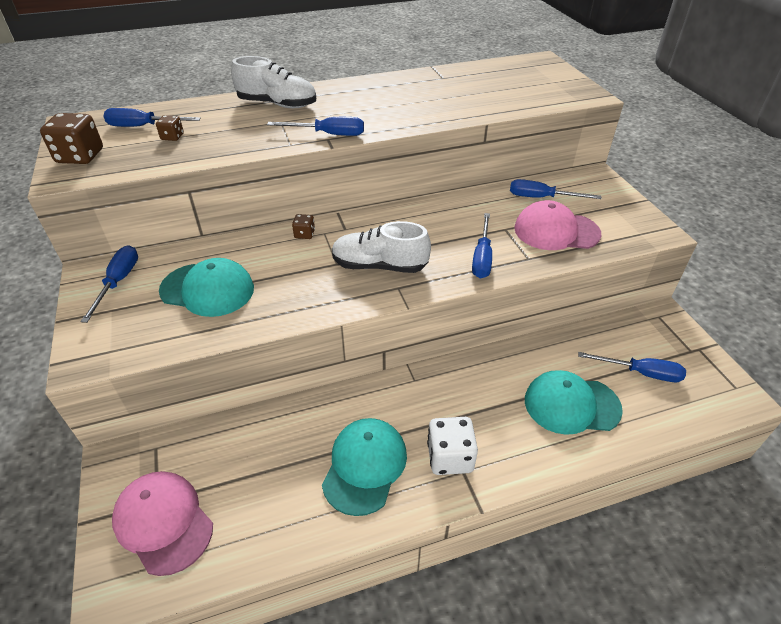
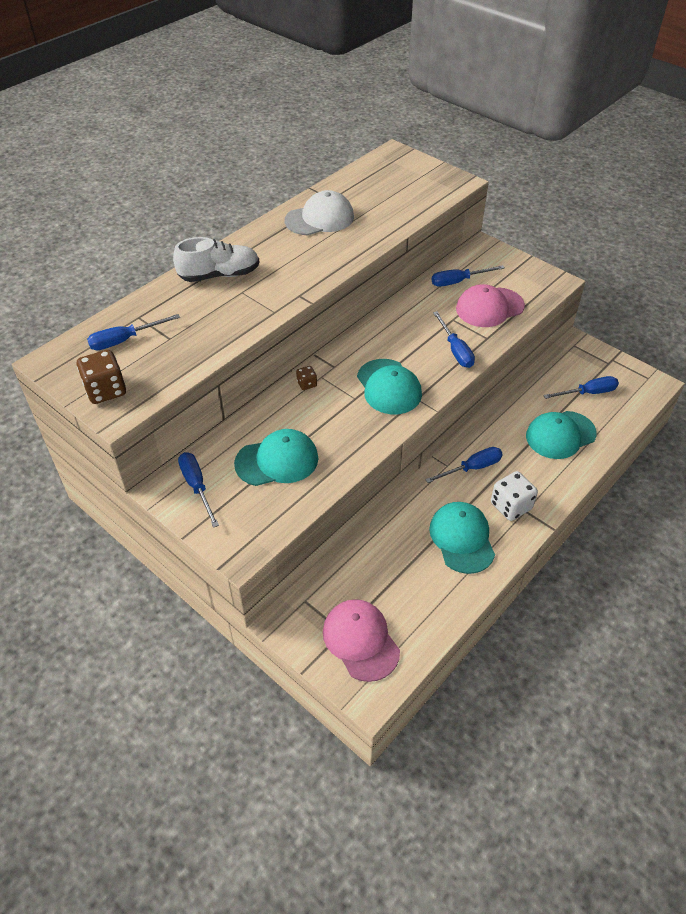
camera: 30 degrees left, 5 degrees up
pink cap [112,471,213,576] -> pink cap turned 45 degrees clockwise [323,599,400,682]
brown dice [156,115,184,141] -> none
blue screwdriver [267,117,364,136] -> blue screwdriver moved to [425,447,503,483]
white shoe [332,221,431,273] -> turquoise cap [357,359,422,414]
none -> white cap [285,190,354,236]

